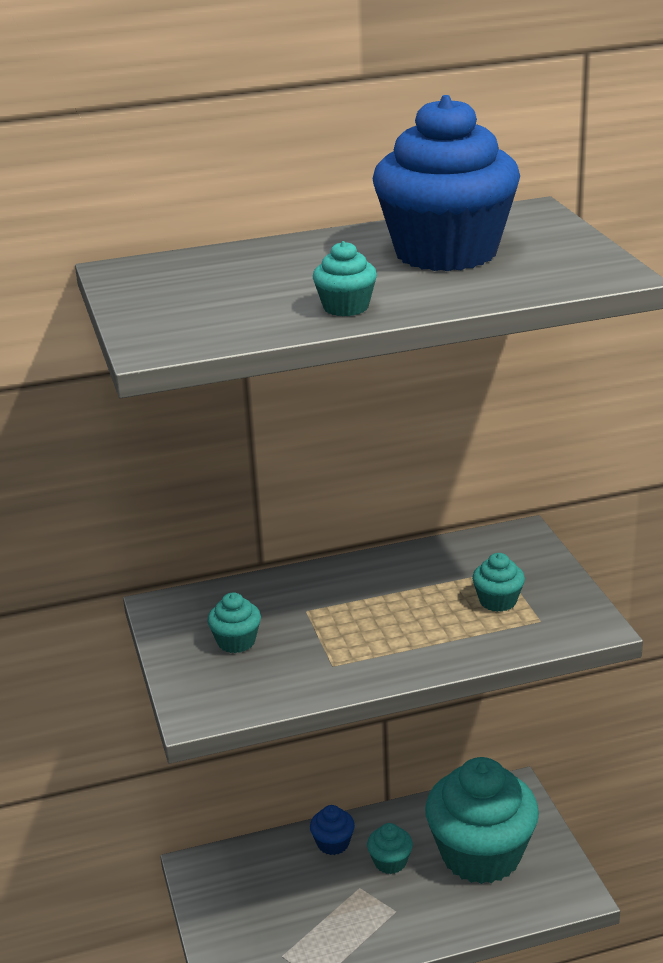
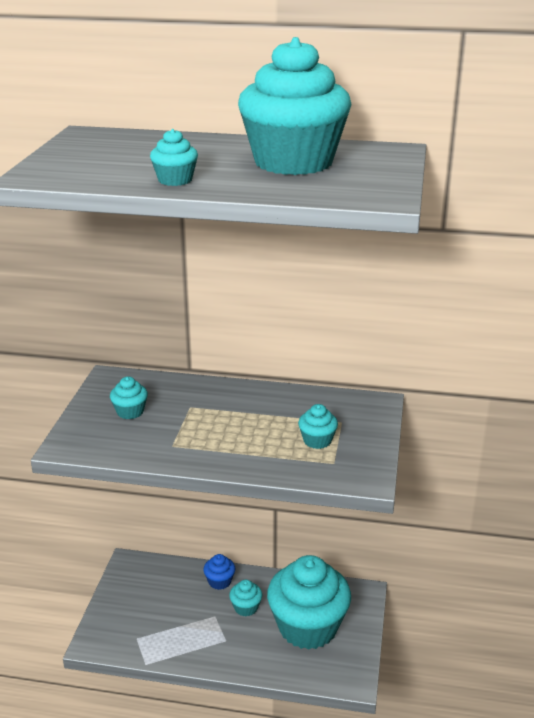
camera: 25 degrees right, 0 degrees up
blue cupcake [373,95,520,271] -> turquoise cupcake [238,37,351,175]

